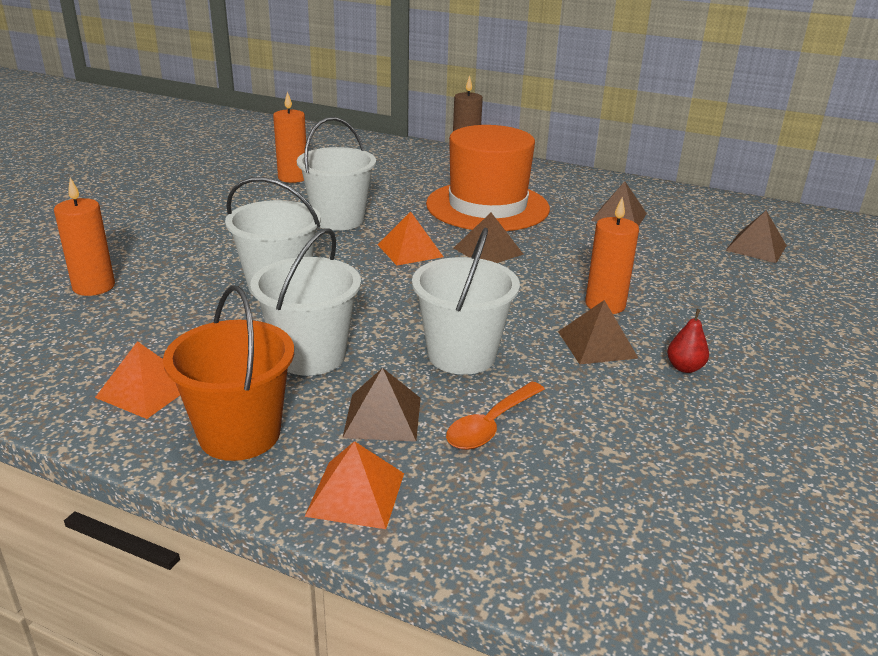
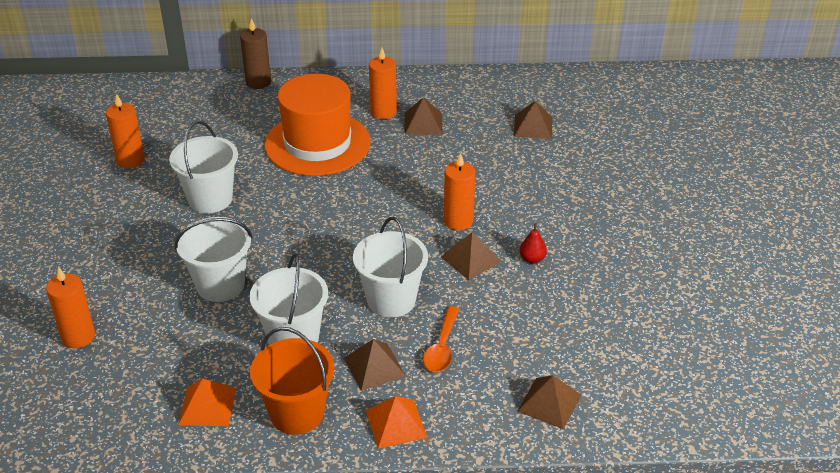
camera: 25 degrees left, 10 degrees up
orange pyramid [378,212,443,265] -> none
brown pyramid [454,213,524,263] -> brown pyramid moved to [517,375,582,429]
none -> orange candle [369,48,397,119]

